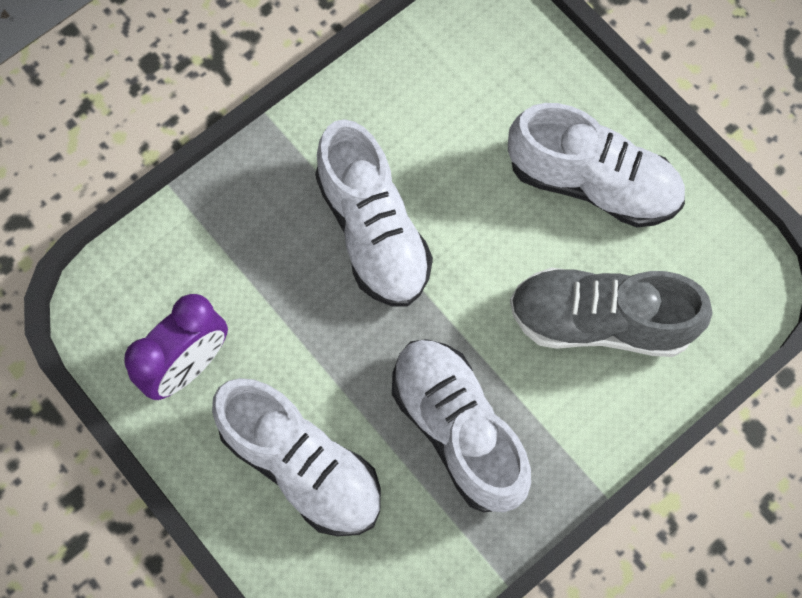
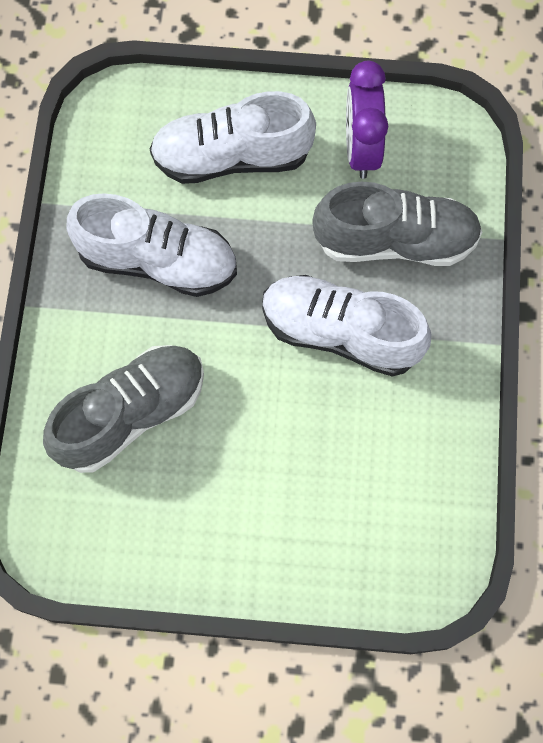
camera: 135 degrees right, 0 degrees up
white shoe [508,103,685,227] -> none
none -> grey shoe [312,182,482,266]

